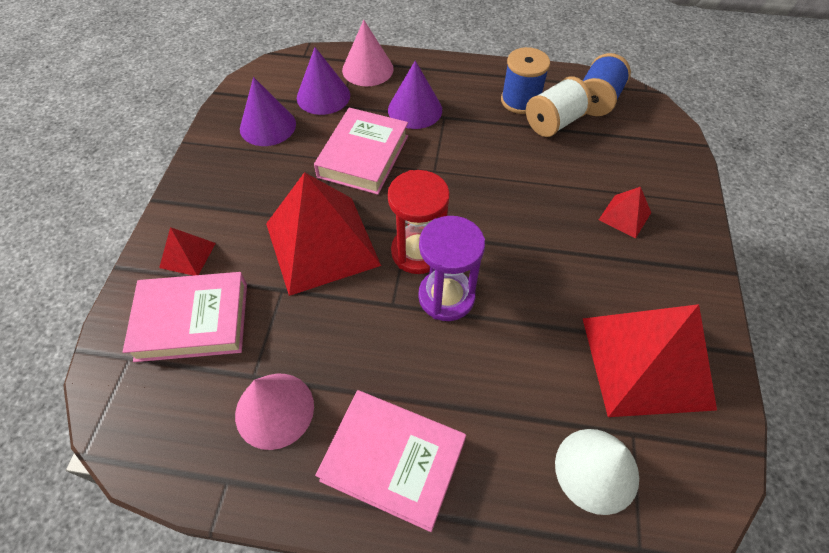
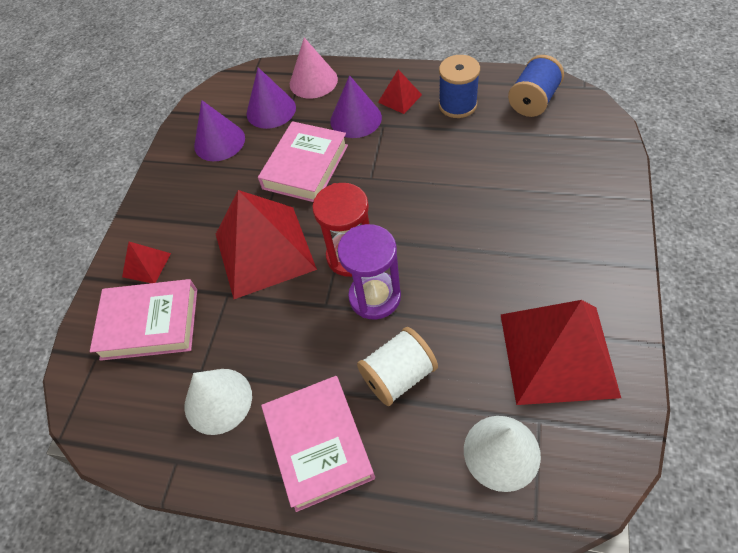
camera: 10 degrees right, 0 degrees up
pink cone [235,374,314,450] -> white cone [184,369,252,435]
pink book [315,390,466,532] -> pink book turned 45 degrees clockwise [261,376,375,512]
white spool [526,77,592,137] -> white spool moved to [357,327,438,406]
red pyramid [599,187,651,238] -> red pyramid moved to [378,69,422,114]

